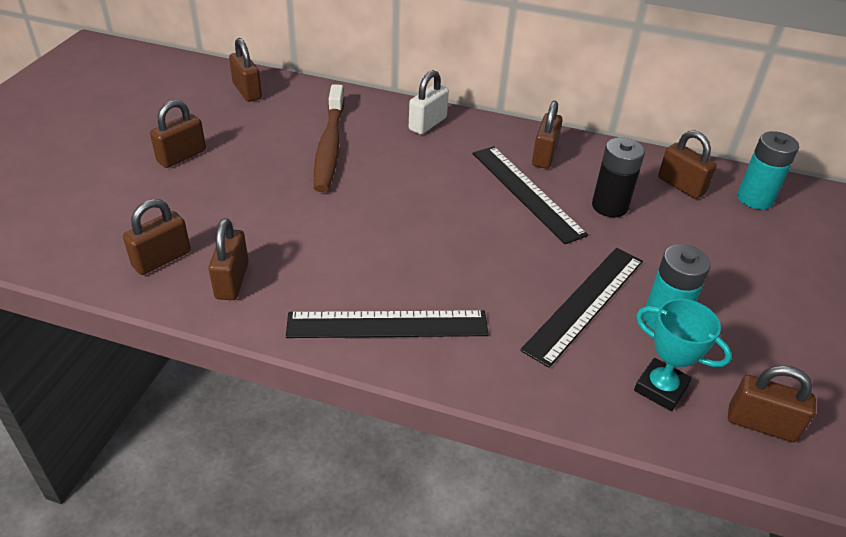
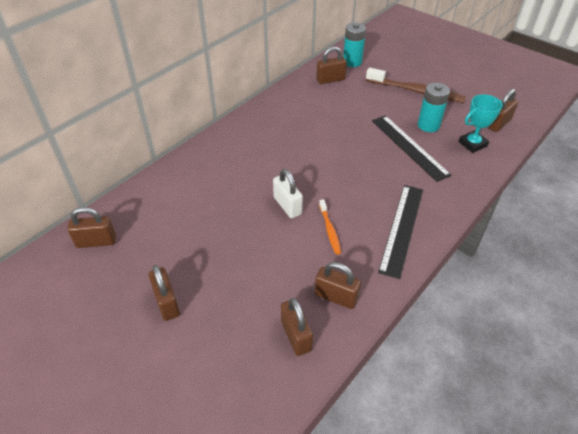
camera: 65 degrees left, 5 degrees up
brown toothbrush [314,84,344,192] -> brown toothbrush moved to [366,67,466,103]
white padlock [409,70,449,134] -> white padlock moved to [273,169,303,218]
black ruler [472,146,588,244] -> none
brown padlock [532,101,563,169] -> none
black battery [592,137,645,217] -> none
none -> orange toothbrush [319,199,341,255]

